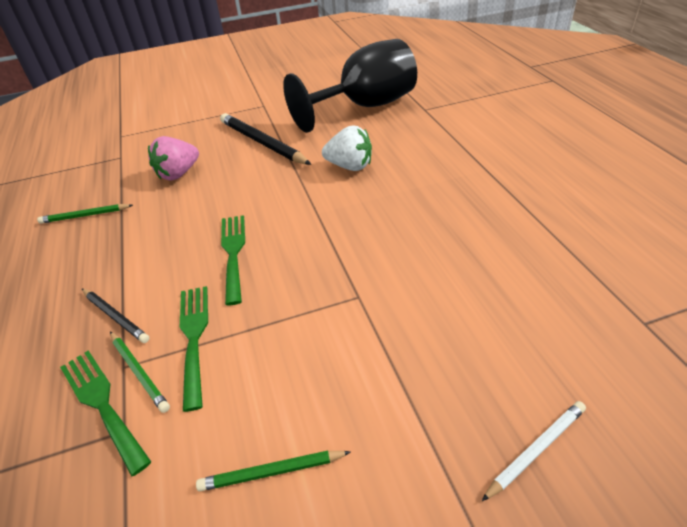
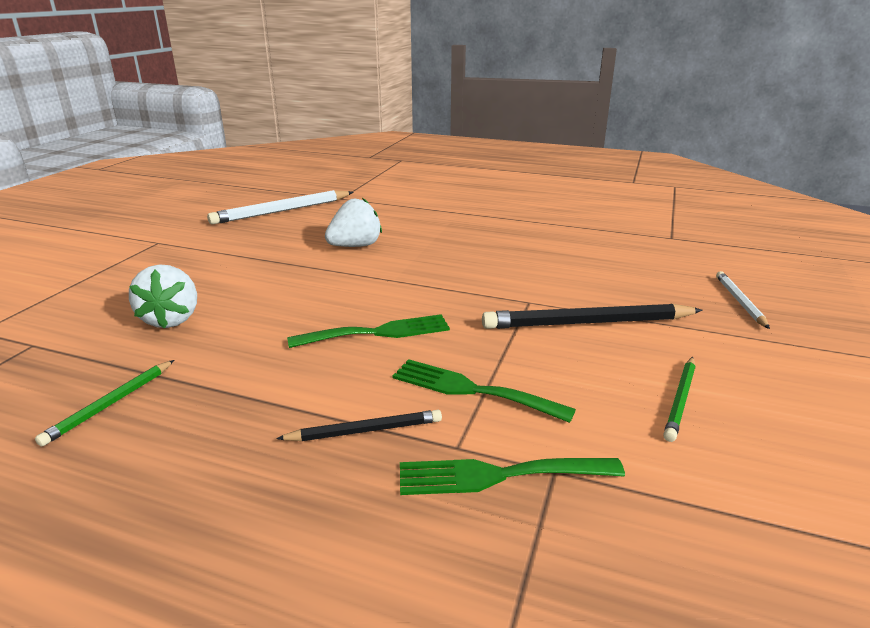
camera: 55 degrees left, 15 degrees down
green pencil [110,332,170,413] -> none
pink strawberry [148,136,199,181] -> white strawberry [129,264,197,328]
black pencil [220,113,312,165] -> black pencil moved to [482,303,703,329]
green fork [221,215,245,305] -> green fork turned 135 degrees clockwise [287,314,450,348]
black goblet [283,39,417,133] -> white pencil [207,190,353,225]

